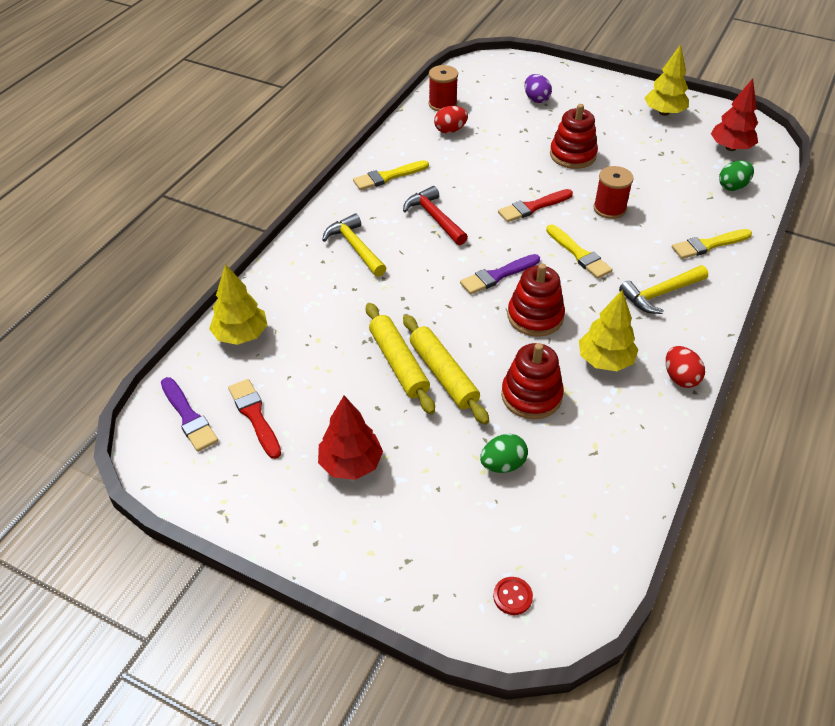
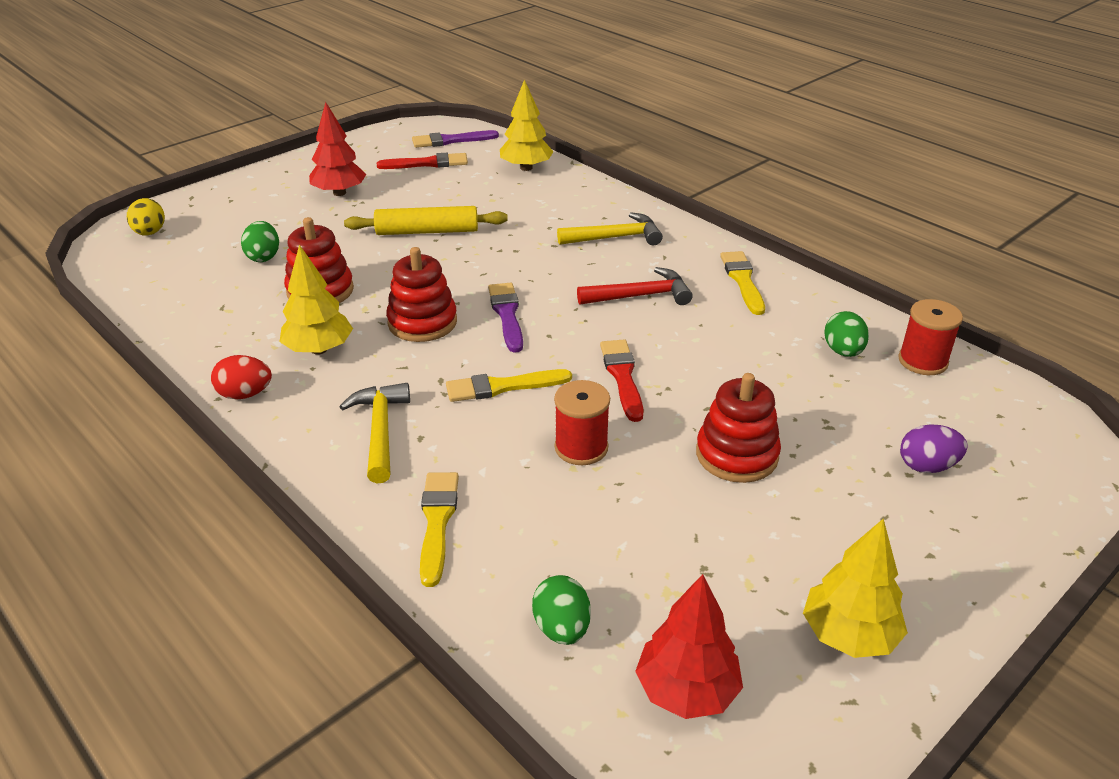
camera: 110 degrees right, 10 degrees down
yellow rolling pin [403,315,489,424] -> none
red egg [434,106,468,134] -> green egg [825,311,869,357]
red button [493,577,533,615] -> yellow egg [127,198,165,236]

